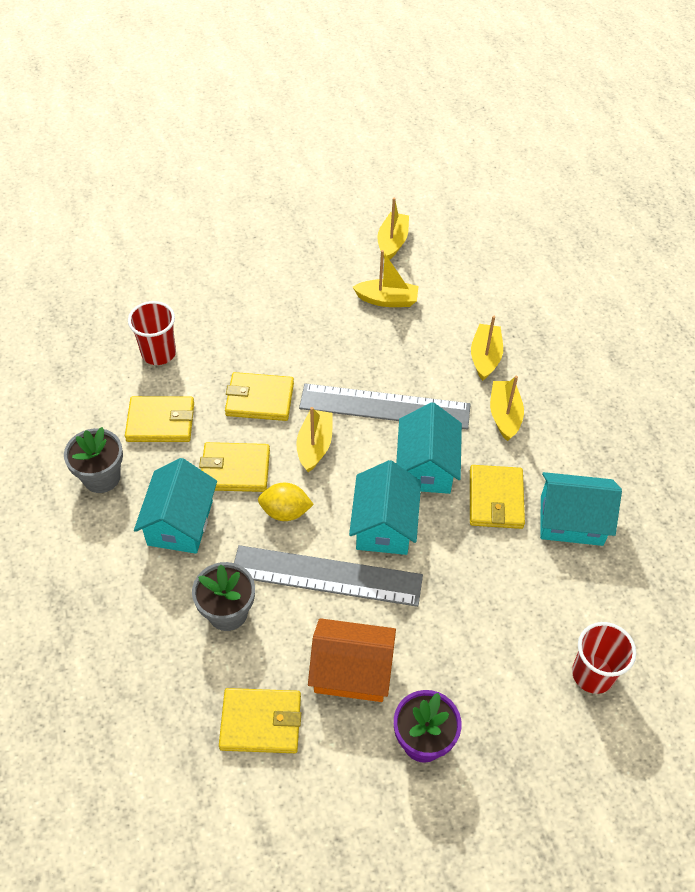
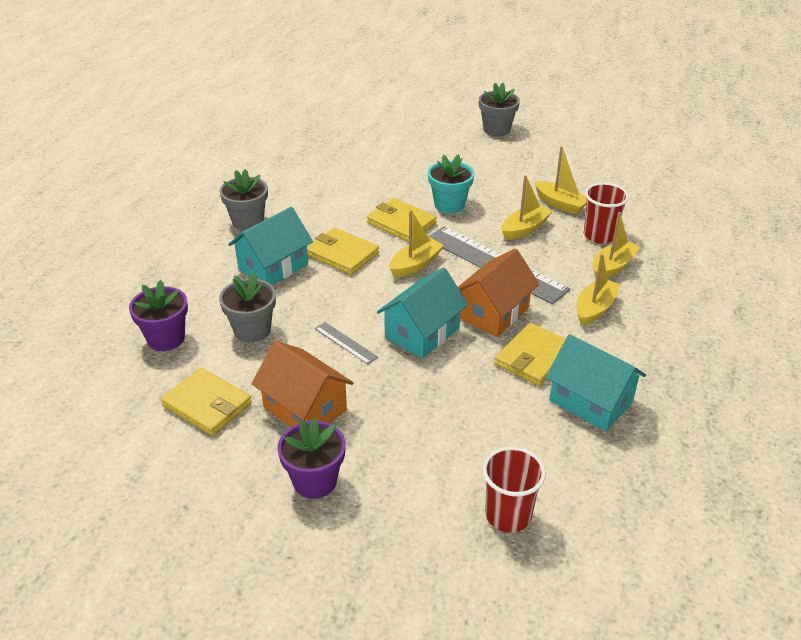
camera: 35 degrees right, 15 degrees down
yellow wallet [125,396,194,442] -> none
red cup [128,301,176,365] -> red cup moved to [584,183,629,244]
grey ruler [234,545,423,607] -> grey ruler [315,322,378,364], size x0.44
yellow lemon [258,483,314,521] -> none
yellow boat [377,198,409,260] -> yellow boat moved to [502,175,552,240]
turquoise house [396,402,462,494] -> orange house [458,248,539,337]
none -> purple flower pot [129,280,188,351]
none -> turquoise flower pot [428,154,474,213]
none -> grey flower pot [479,83,520,137]

